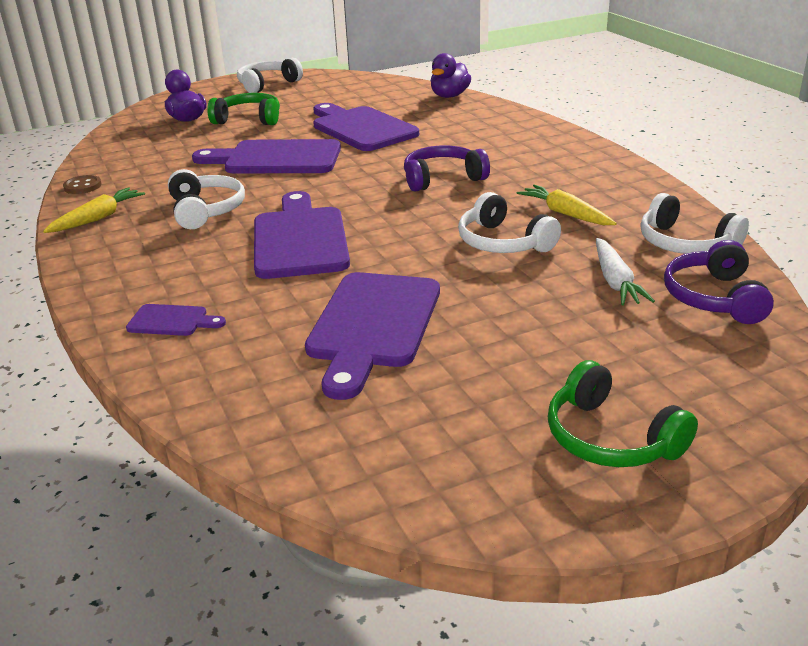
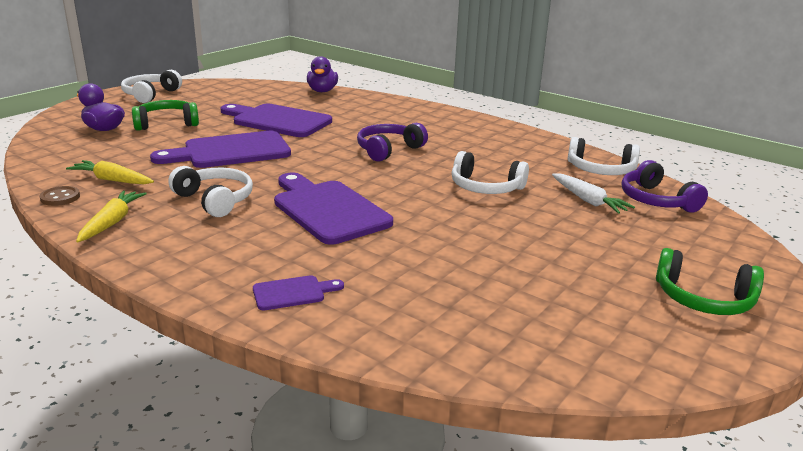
camera: 30 degrees left, 5 degrees down
purple cutting board [305,272,440,400] -> none
yellow carrot [517,185,617,225] -> yellow carrot moved to [66,160,154,184]

